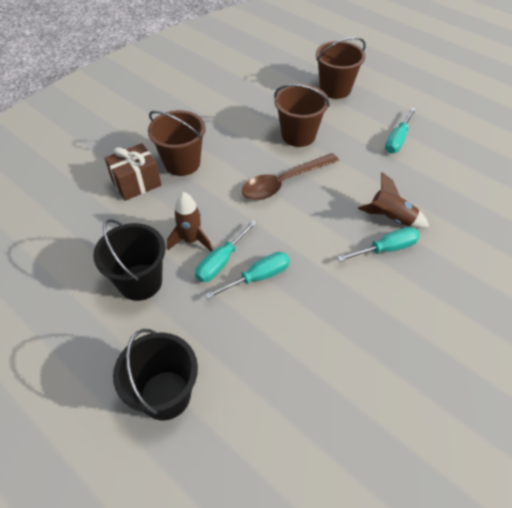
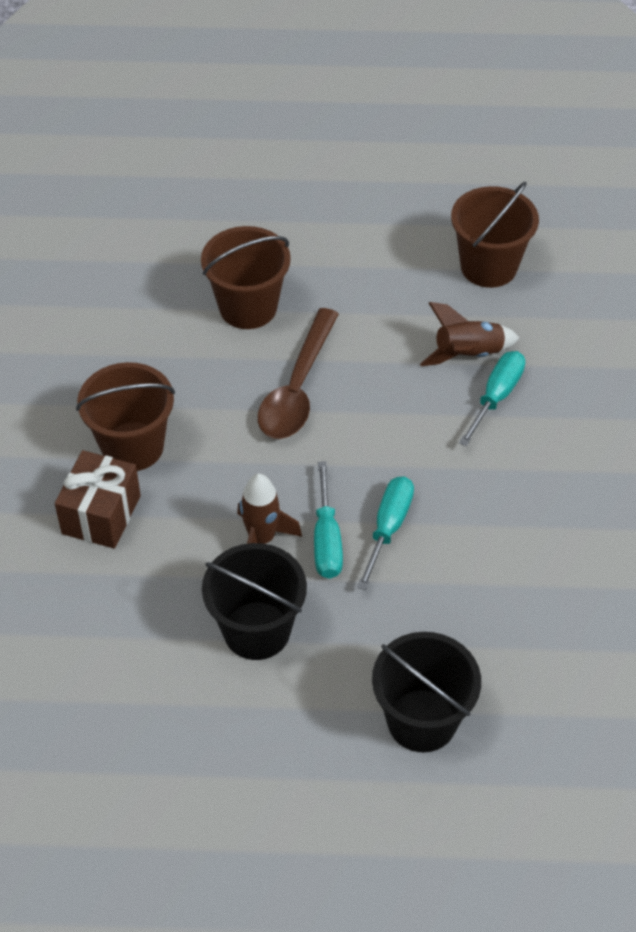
camera: 40 degrees left, 0 degrees up
brown bucket [316,37,366,99] -> brown bucket moved to [451,182,539,288]
turquoise screwdriver [385,108,416,153] -> none

